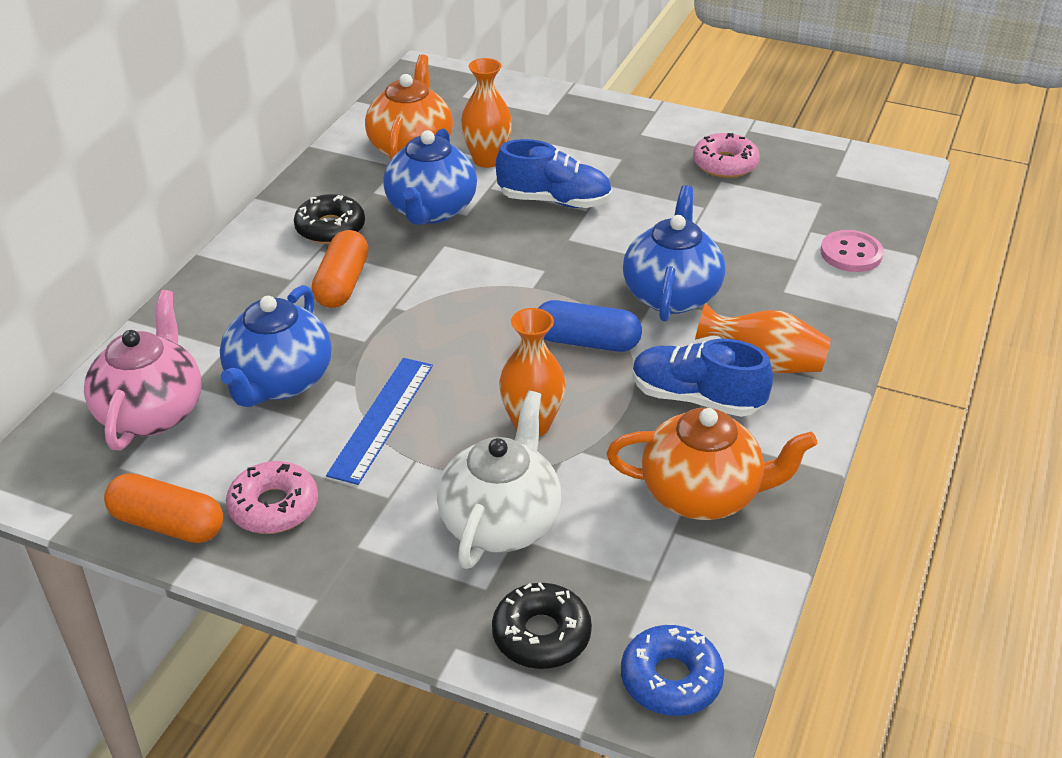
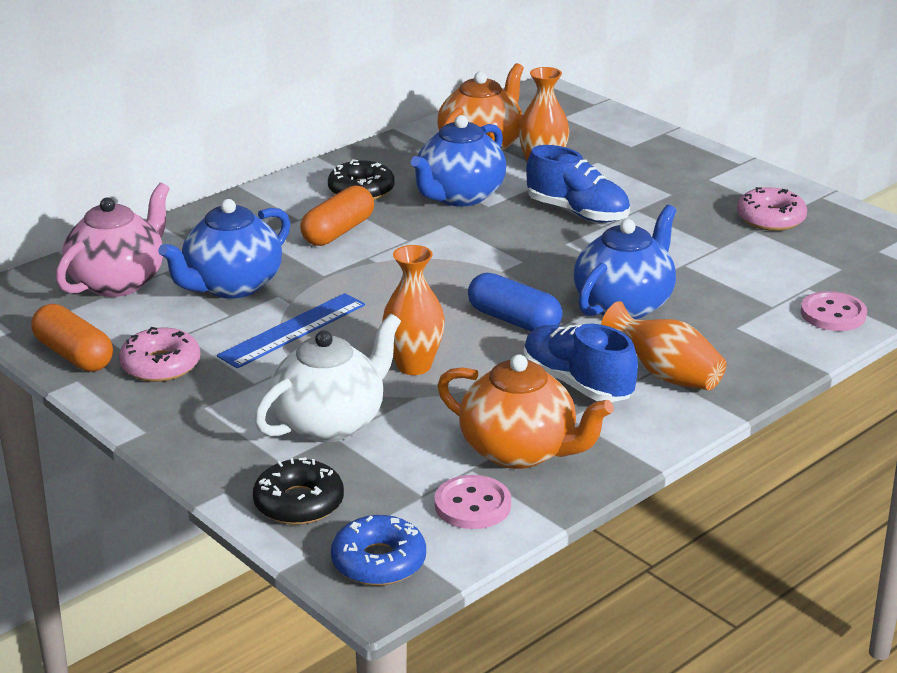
camera: 25 degrees right, 10 degrees down
none -> pink button [435,475,511,529]

